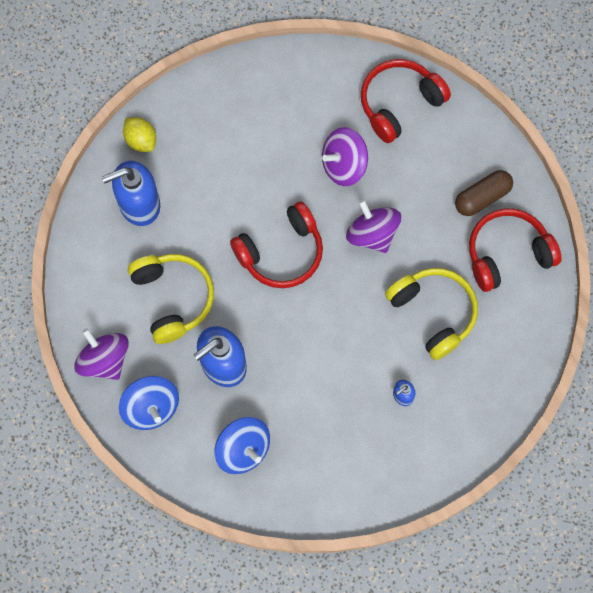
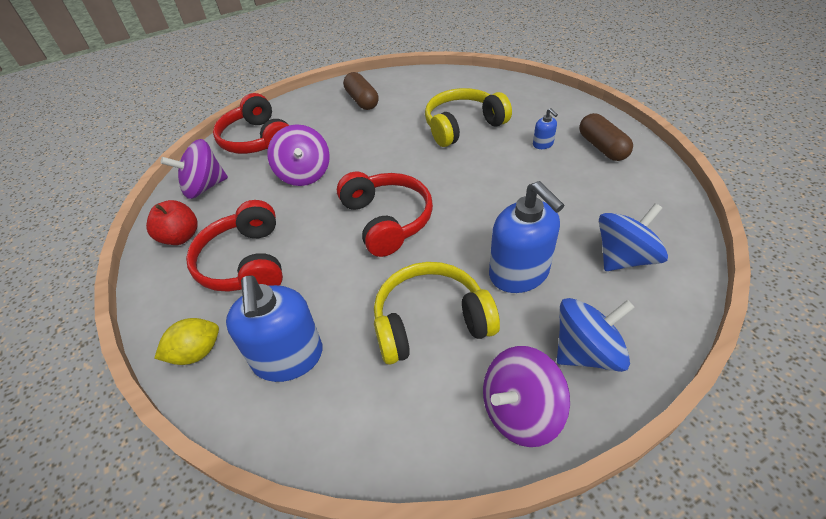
camera: 80 degrees left, 25 degrees down
purple spinning top [346,199,401,253] -> purple spinning top moved to [161,139,228,199]
red headphones [469,208,562,292] -> red headphones moved to [186,200,283,292]
none -> red apple [146,200,197,245]
none -> brown capsule [579,113,633,161]

